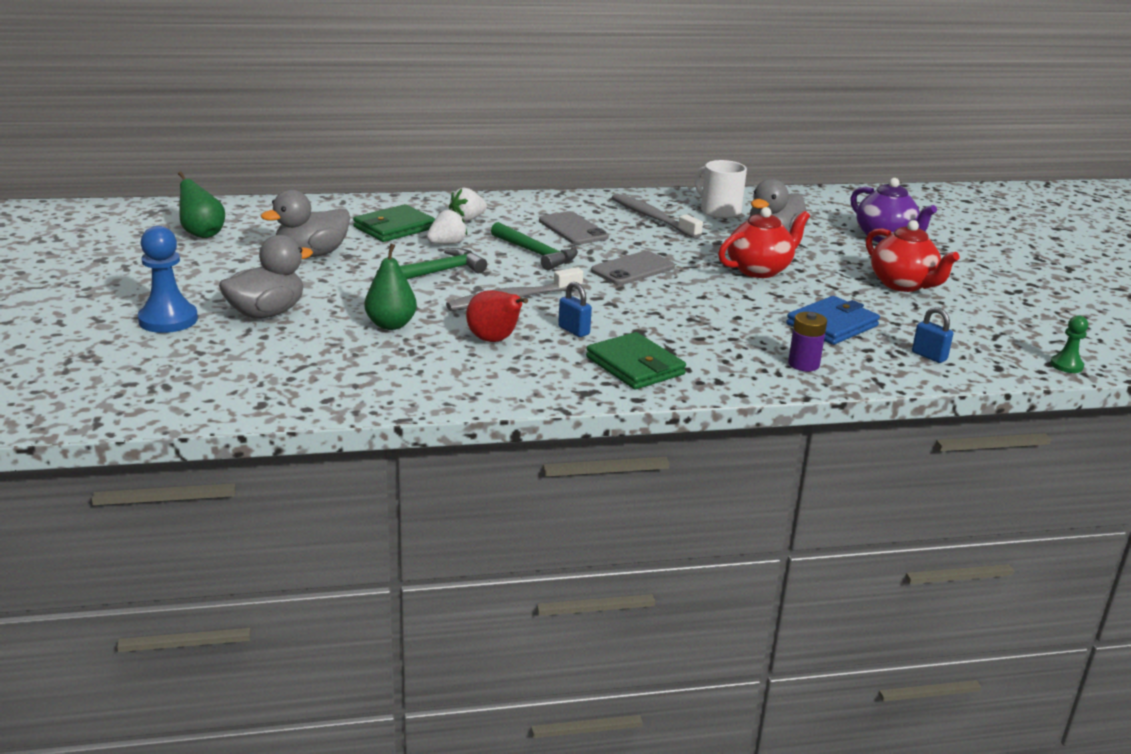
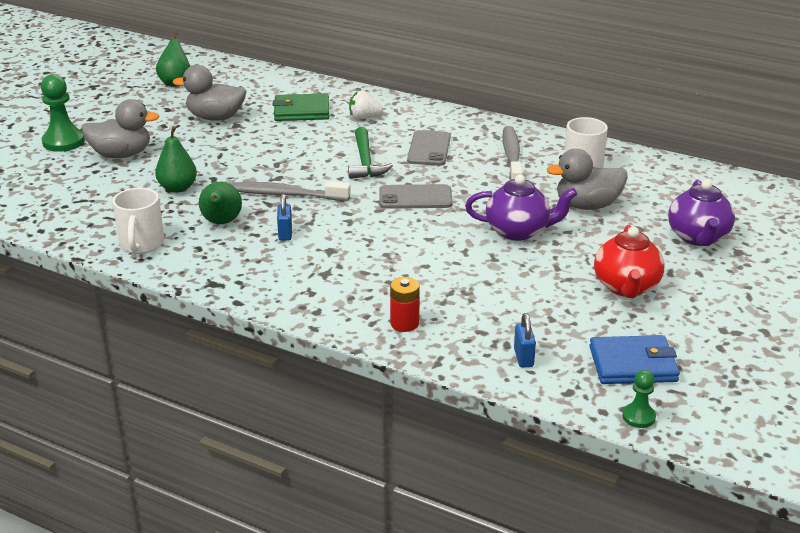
camera: 40 degrees right, 5 degrees up
blue pawn [138,226,198,333] -> green pawn [41,74,85,152]
green hammer [376,248,487,279] -> none
white strawberry [427,209,467,244] -> none
red pear [466,290,528,342] -> green pear [199,182,242,224]
green wallet [586,332,686,389] -> none
red teapot [718,207,810,278] -> purple teapot [465,175,577,241]
blue wallet [786,296,880,345] -> blue wallet moved to [589,335,680,384]
purple battery [788,312,827,371] -> red battery [390,277,420,332]
none -> white mug [113,188,164,254]

